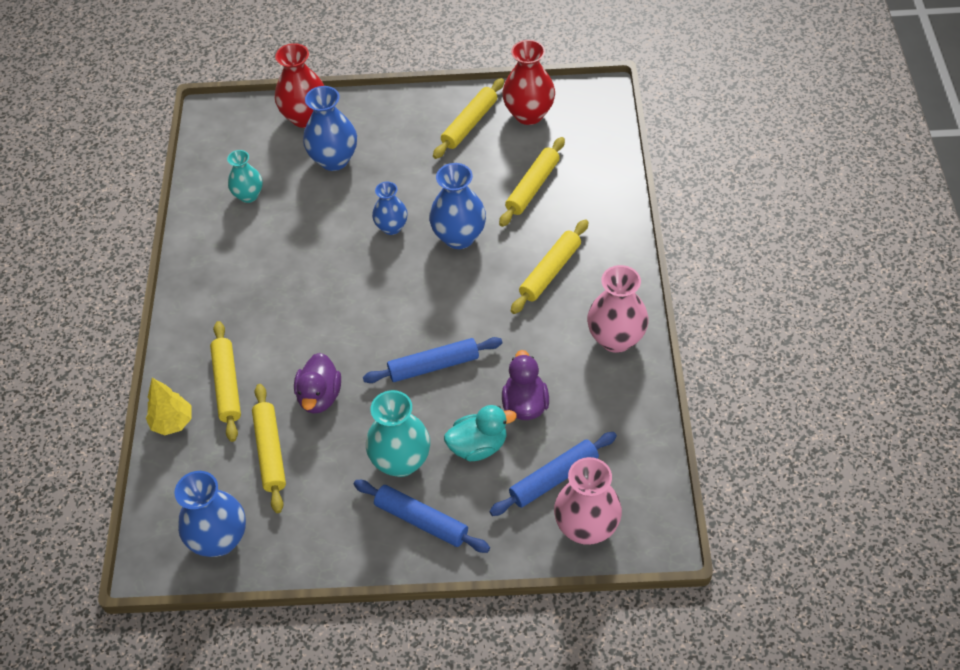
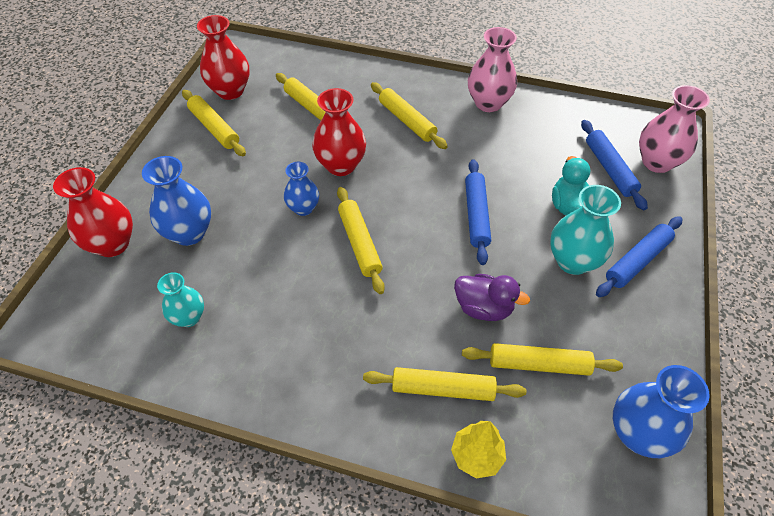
camera: 75 degrees left, 0 degrees up
blue vase [429,163,486,249] -> red vase [312,88,366,176]
purple duck [502,350,549,420] -> none
none -> yellow rolling pin [337,187,385,294]

